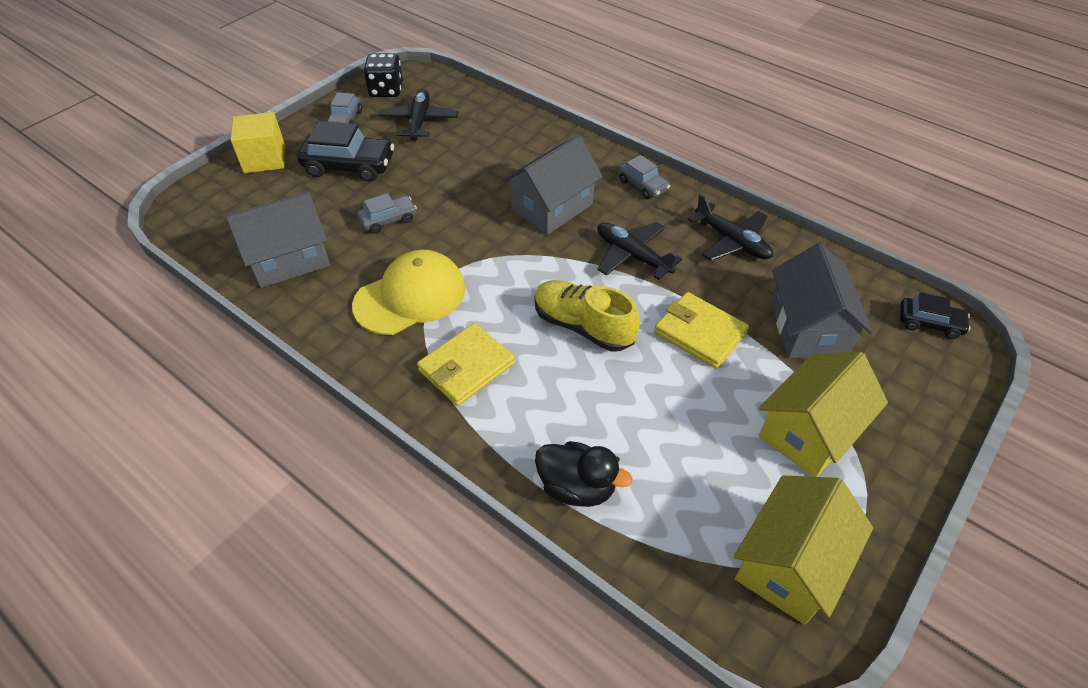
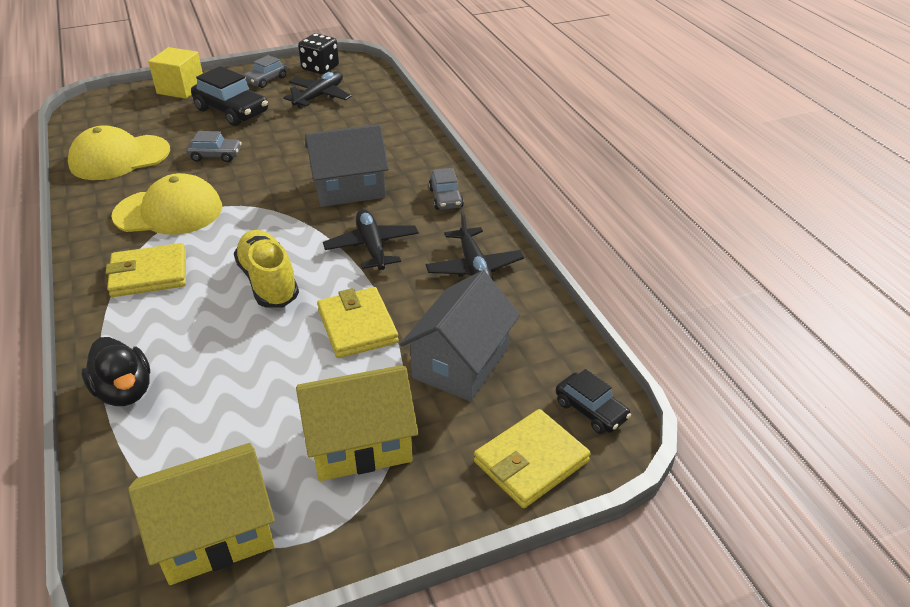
camera: 30 degrees right, 10 degrees down
grey house [226,192,330,288] -> yellow cap [68,125,170,180]
none -> yellow wallet [474,409,591,508]

